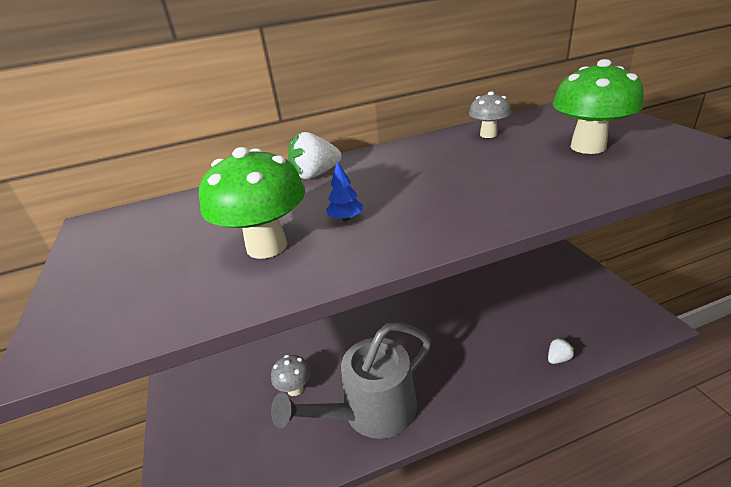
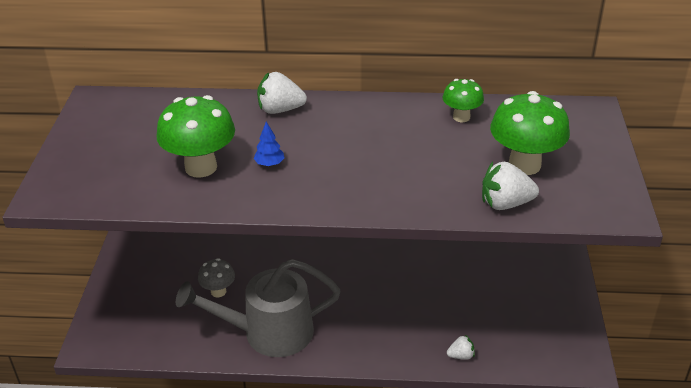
camera: 20 degrees right, 5 degrees up
grey mushroom [469,91,511,138] -> green mushroom [443,79,484,122]
none -> white strawberry [482,162,539,210]

